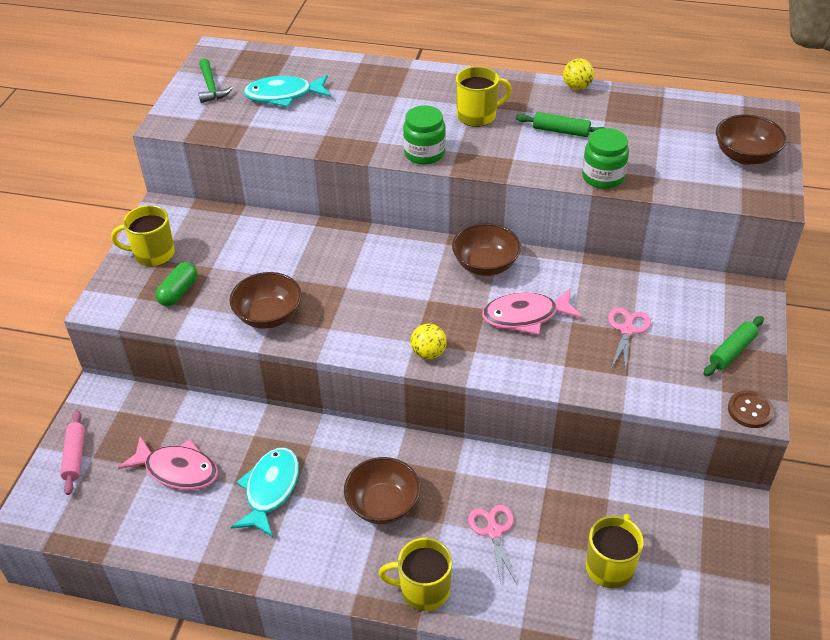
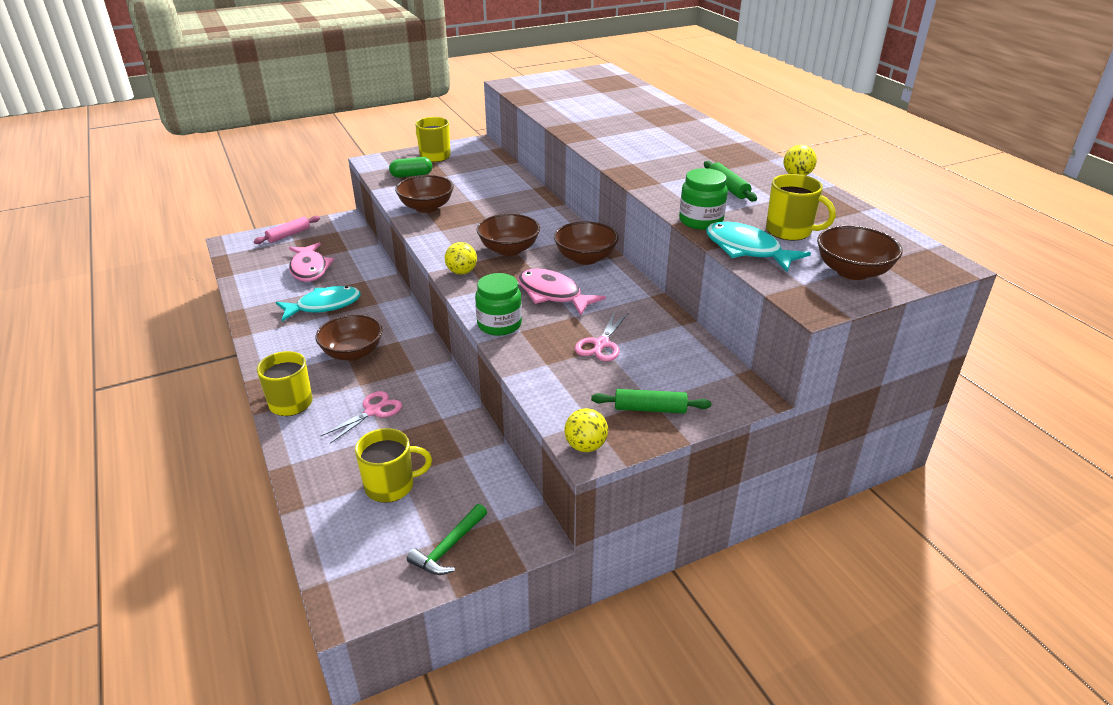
camera: 50 degrees right, 10 degrees down
green hammer [198,58,233,103] -> green hammer moved to [407,504,487,575]
turquoise fish [243,75,331,107] -> turquoise fish moved to [706,222,811,272]
green jar [403,106,446,165] -> green jar moved to [475,273,522,336]
yellow mug [456,66,512,127] -> yellow mug moved to [766,174,836,241]
pink scissors [608,308,651,372] -> pink scissors turned 135 degrees clockwise [575,311,628,361]
brown button [728,391,774,428] -> yellow ball [564,408,608,452]
none -> brown bowl [477,214,540,256]

